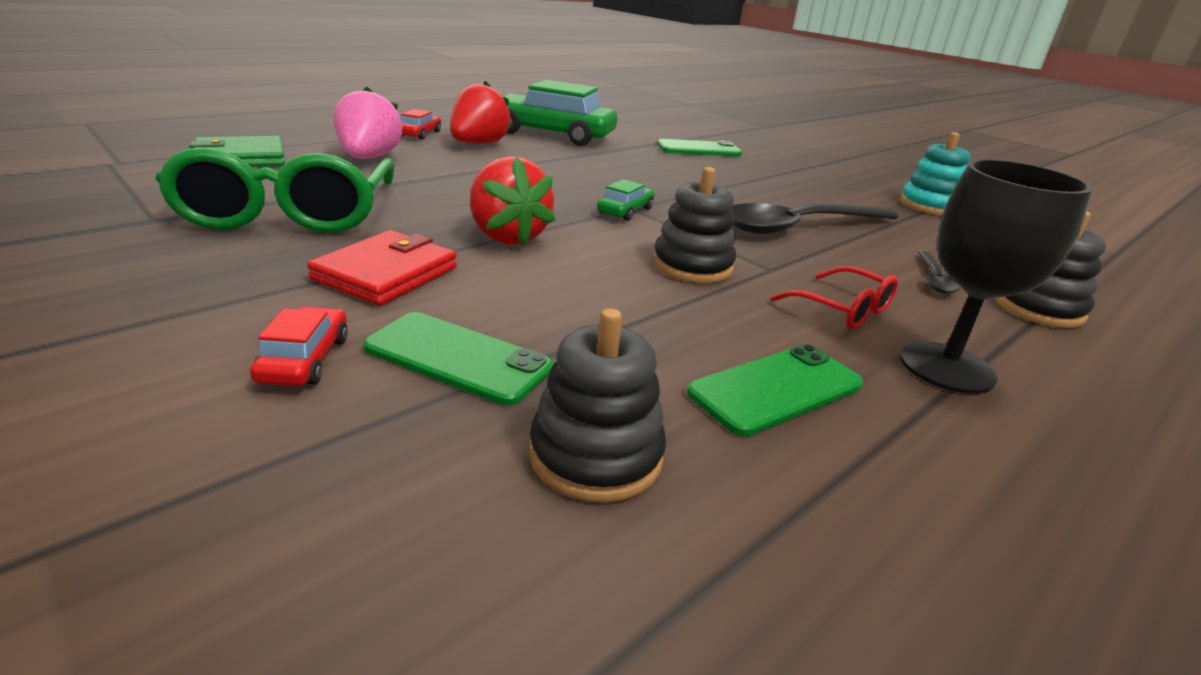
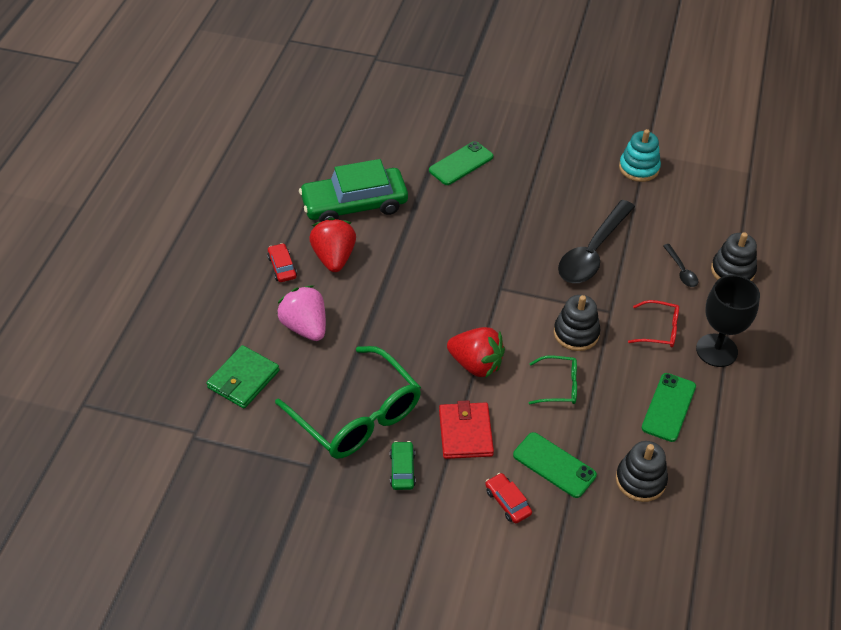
camera: 30 degrees left, 20 degrees up
green phone [363,312,553,406] -> green phone turned 45 degrees clockwise [513,432,597,498]
green car [597,179,655,221] -> green car moved to [390,441,416,490]
none -> green glasses [529,355,577,404]

